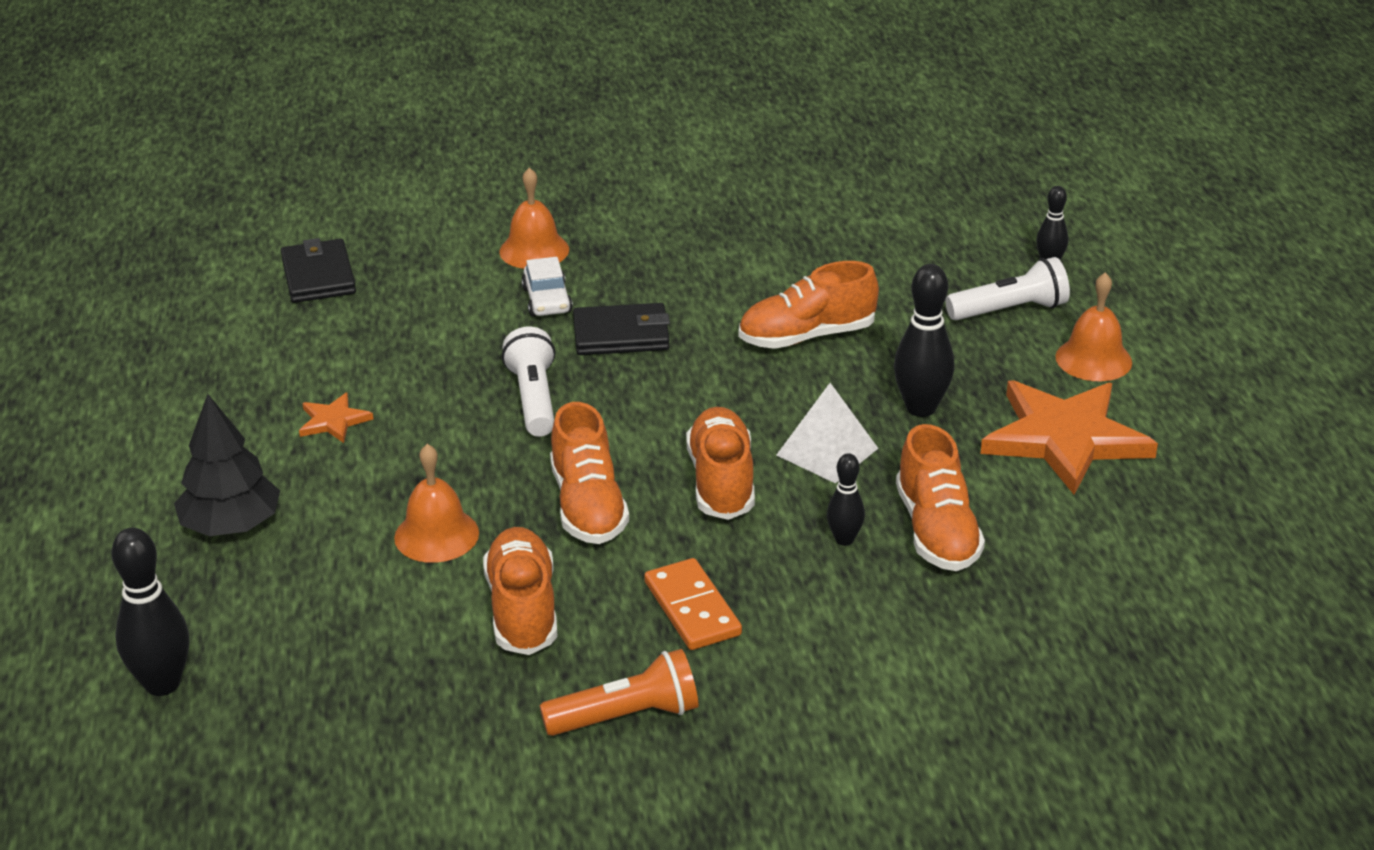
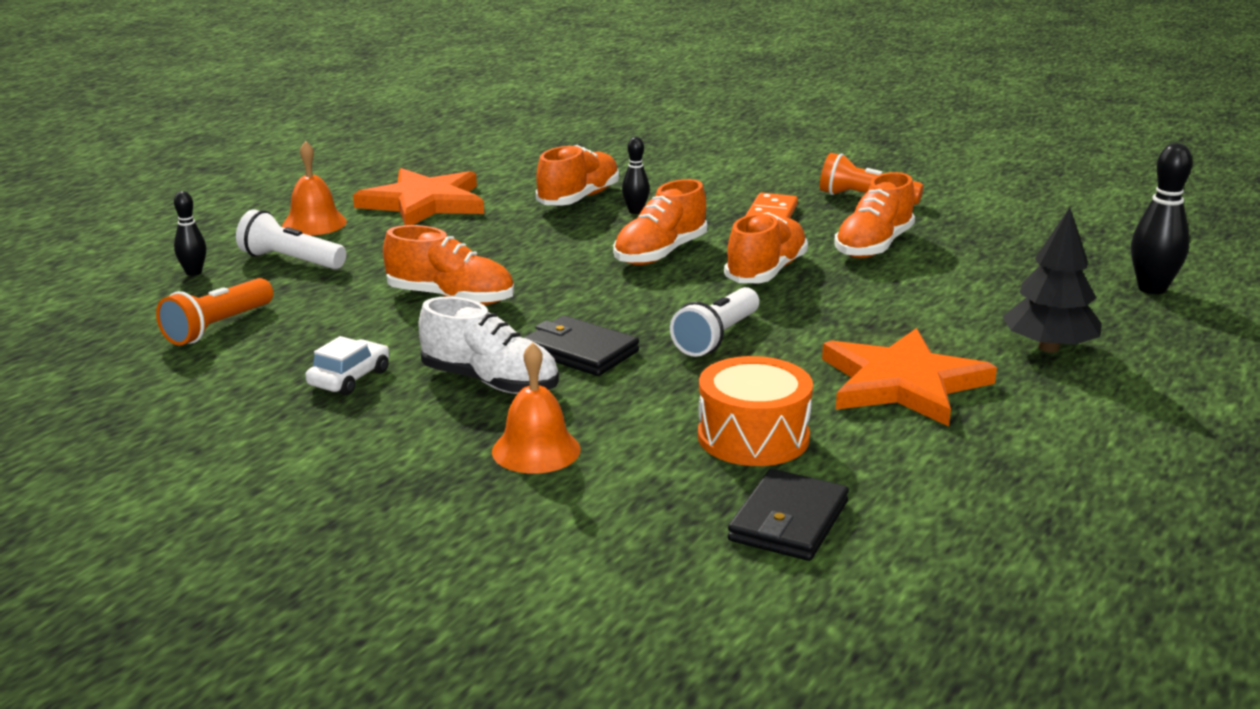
camera: 140 degrees left, 10 degrees down
orange star [299,393,373,443] -> orange star [822,328,997,426], size x2.25
orange bell [394,444,479,563] -> none
white car [521,257,573,317] -> white car moved to [305,336,389,395]
white pyramid [777,383,878,483] -> none
black bowling pin [894,264,954,417] -> none
none -> orange flashlight [156,278,273,345]
none -> white shoe [418,297,559,394]
none -> orange drum [698,356,813,466]

